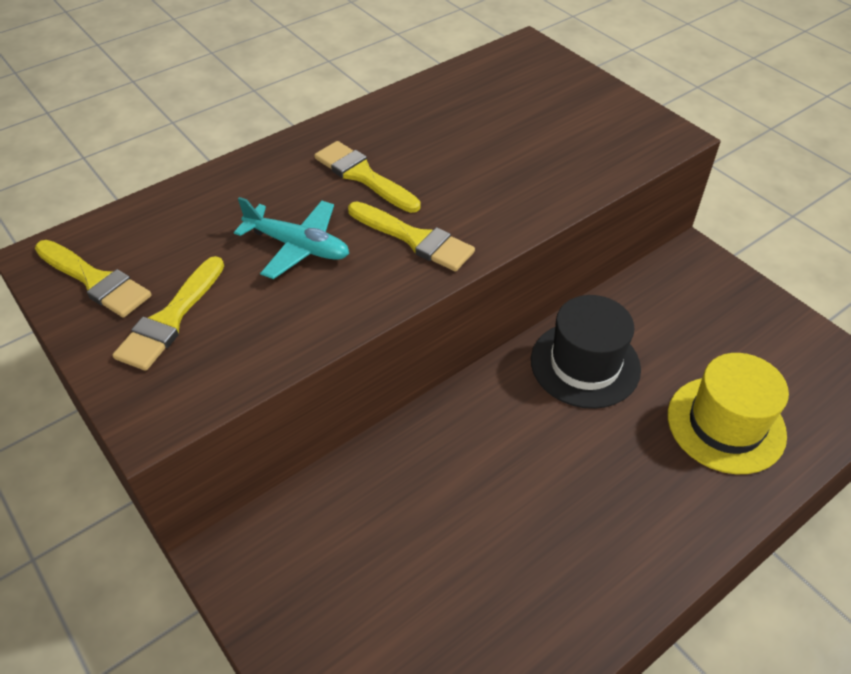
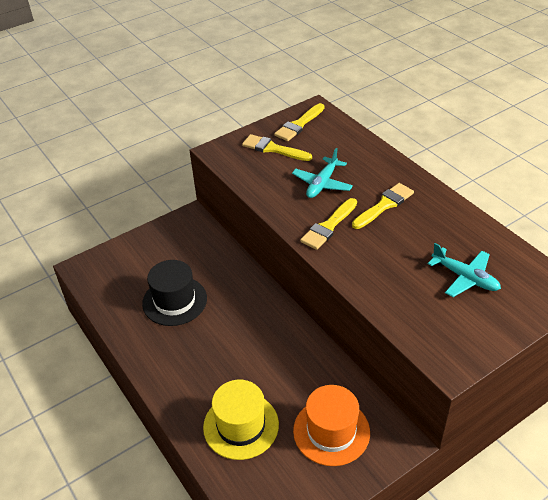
camera: 95 degrees right, 5 degrees down
black hat [531,295,641,409] -> black hat moved to [142,260,207,326]
none -> orange hat [293,385,370,466]
none -> turquoise plane [428,243,501,297]

